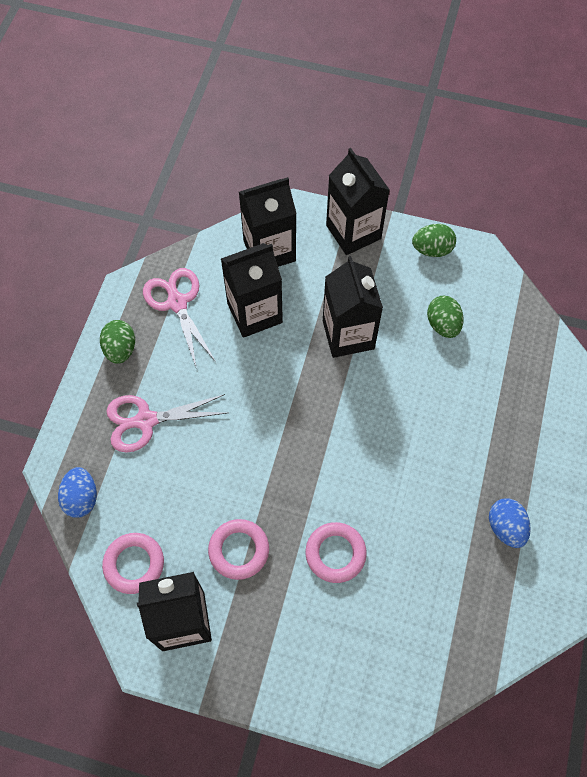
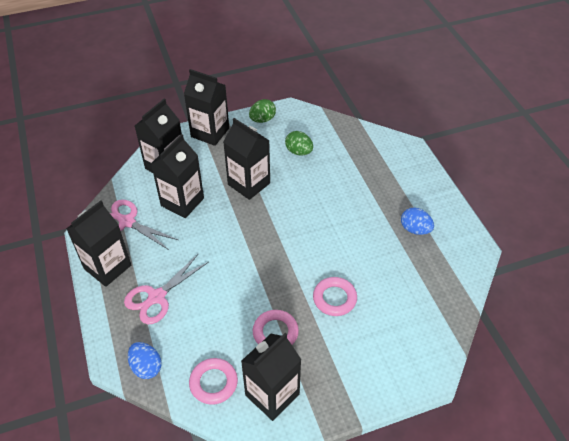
camera: 35 degrees left, 15 degrees down
green egg [100,320,135,364] -> black carton [66,201,131,287]

